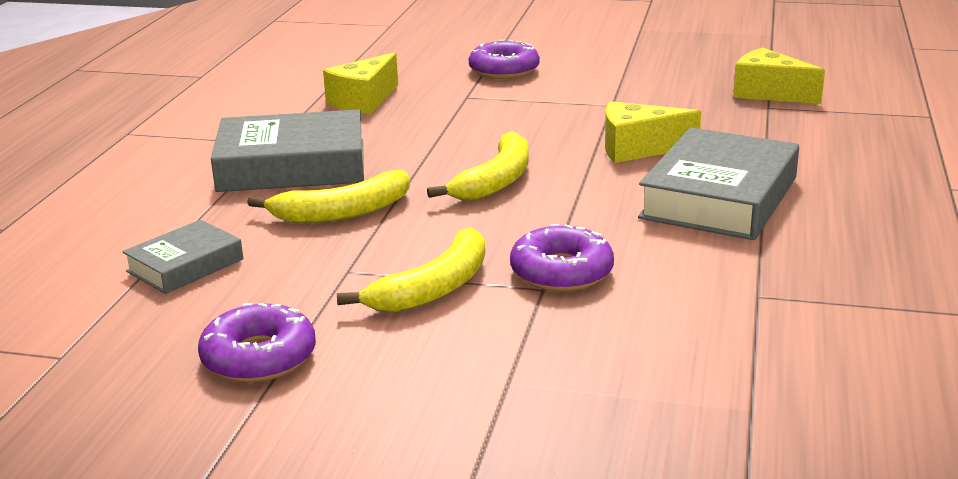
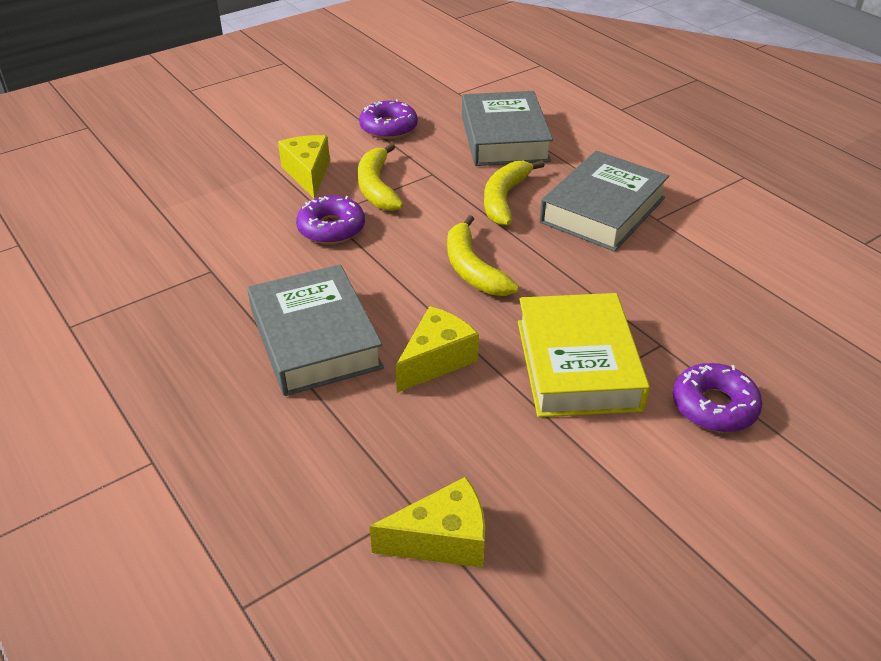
camera: 130 degrees right, 15 degrees up
grey book [122,220,243,294] -> grey book [462,91,553,166], size x1.81
yellow cheese [323,53,398,114] -> yellow cheese moved to [278,135,330,198]
none -> yellow book [518,293,650,417]

